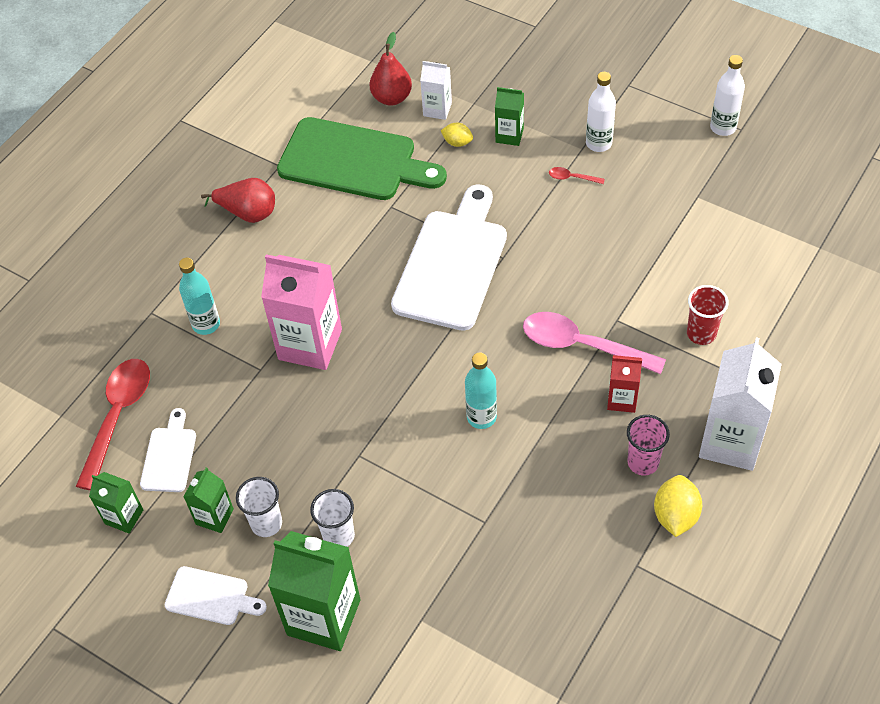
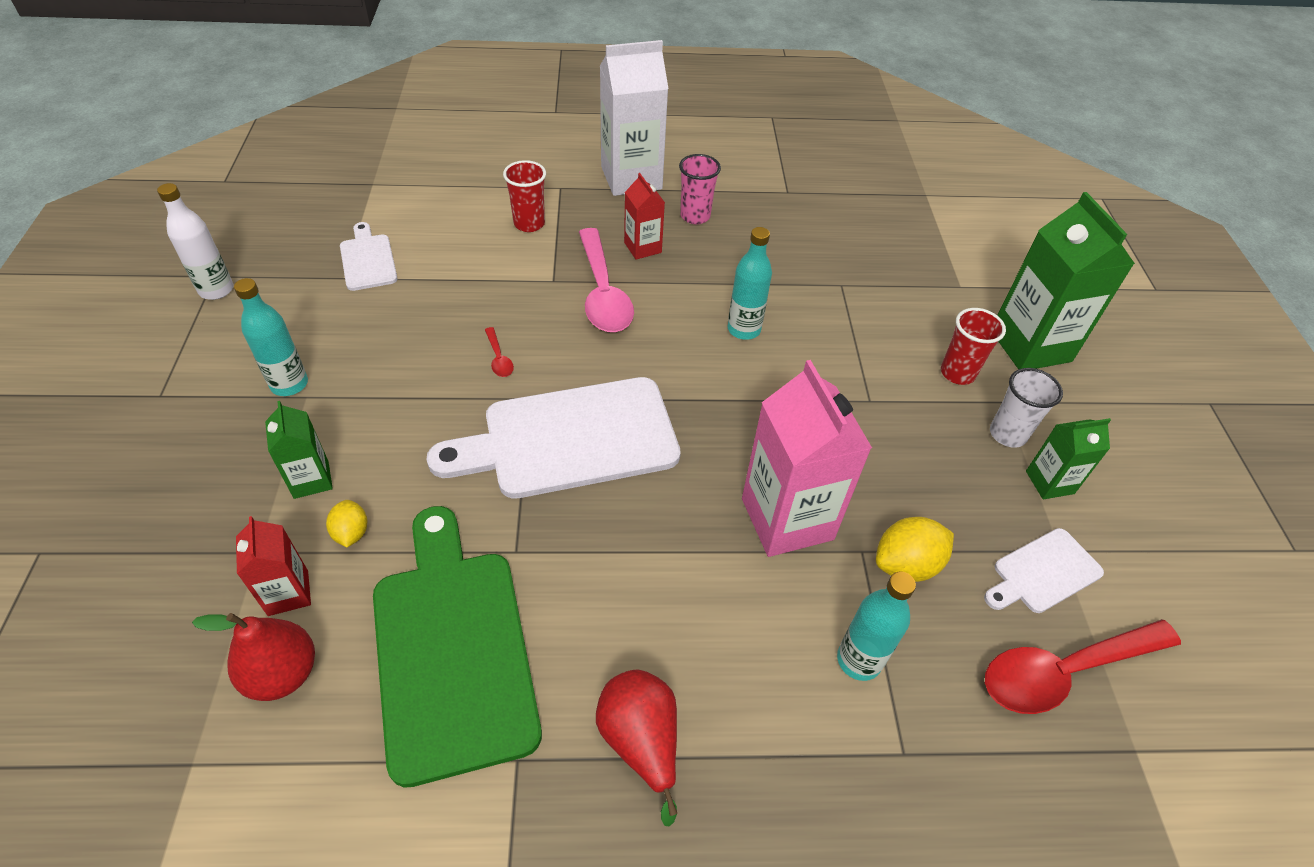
camera: 130 degrees left, 5 degrees down
green carton [89,472,144,534] -> none
white cutting board [165,566,267,625] -> white cutting board moved to [340,222,398,291]
white cup [310,489,355,547] -> red cup [941,308,1006,385]
white carton [420,61,452,120] -> red carton [236,516,311,616]
red spoon [549,167,605,184] -> red spoon moved to [485,327,514,377]
white bottle [586,72,616,152] -> turquoise bottle [234,278,308,396]
yellow lemon [654,475,702,537] -> yellow lemon moved to [876,517,954,582]

